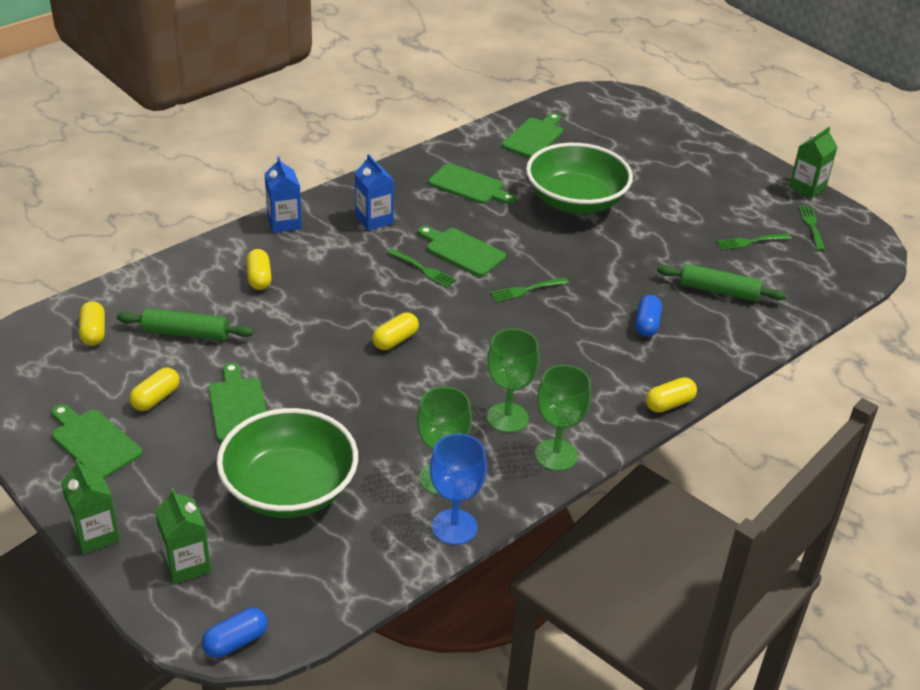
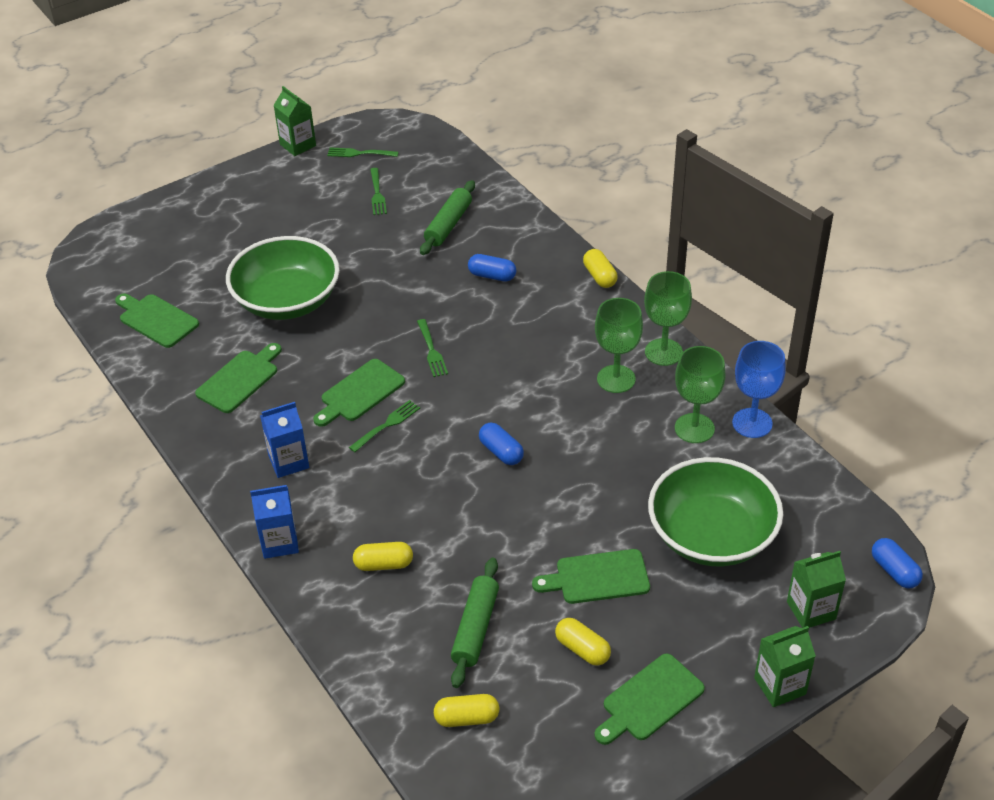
camera: 80 degrees left, 5 degrees up
yellow capsule [372,312,419,350] -> blue capsule [479,423,524,465]

